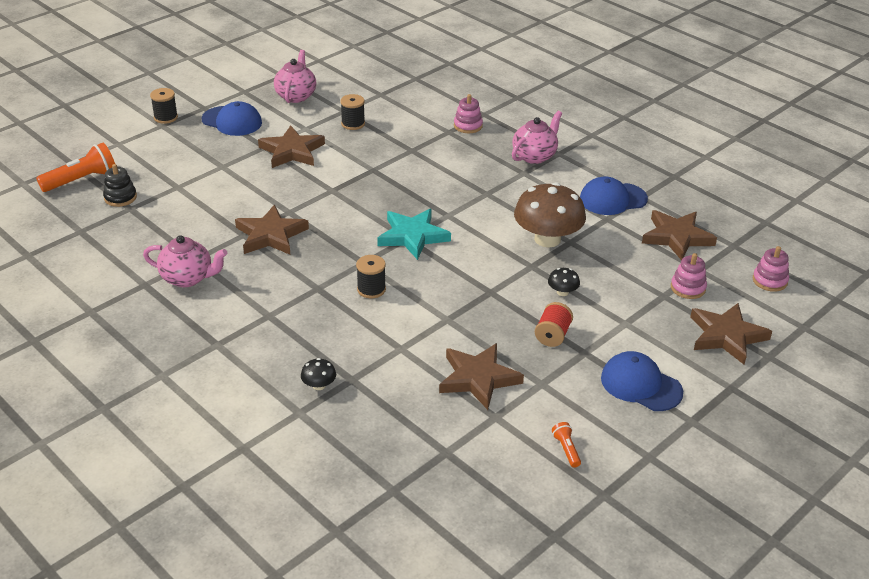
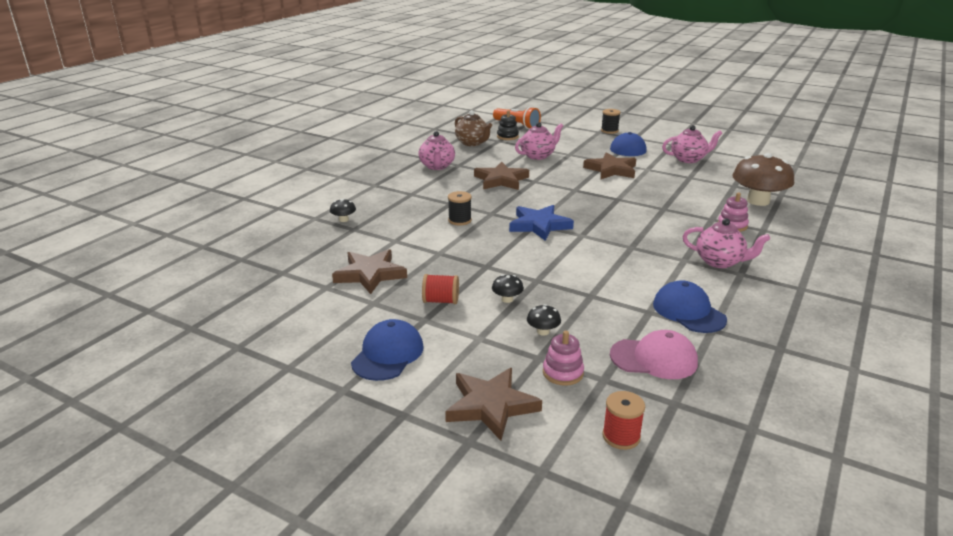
camera: 75 degrees right, 10 degrees down
black spool [340,94,365,130] -> none
turquoise star [377,209,451,260] -> blue star [509,205,574,241]
brown mushroom [514,182,586,247] -> brown mushroom moved to [733,153,794,206]
orange flashlight [552,422,581,468] -> none
brown star [642,210,717,260] -> pink cap [610,330,698,379]
pink stacking toy [753,246,789,292] -> red spool [602,391,645,450]
none -> brown teapot [455,110,492,146]
none -> pink teapot [515,122,563,160]
none -> black mushroom [527,304,561,336]

